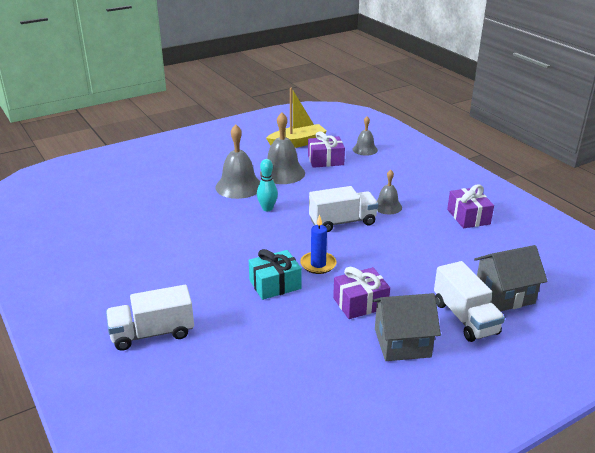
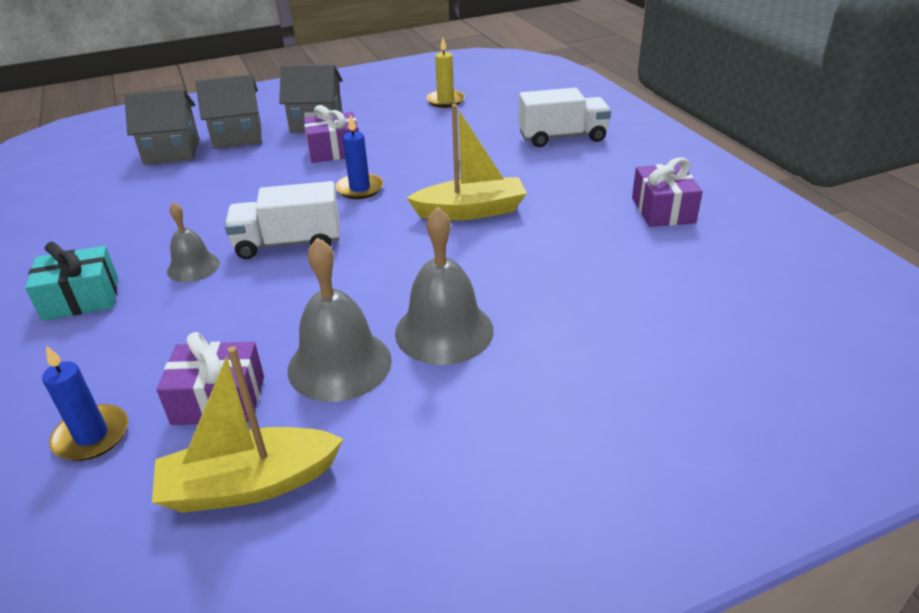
camera: 170 degrees left, 5 degrees up
turquoise gift [249,249,302,300] -> turquoise gift moved to [25,241,118,321]
turquoise bowling pin [257,159,278,211] -> none
grey bell [352,116,378,156] -> blue candle [42,345,128,461]
white truck [434,261,505,342] -> grey house [196,74,262,149]
purple gift [447,184,494,228] -> purple gift moved to [632,157,703,227]
none -> yellow boat [407,104,527,221]
none -> yellow candle [426,38,465,108]

